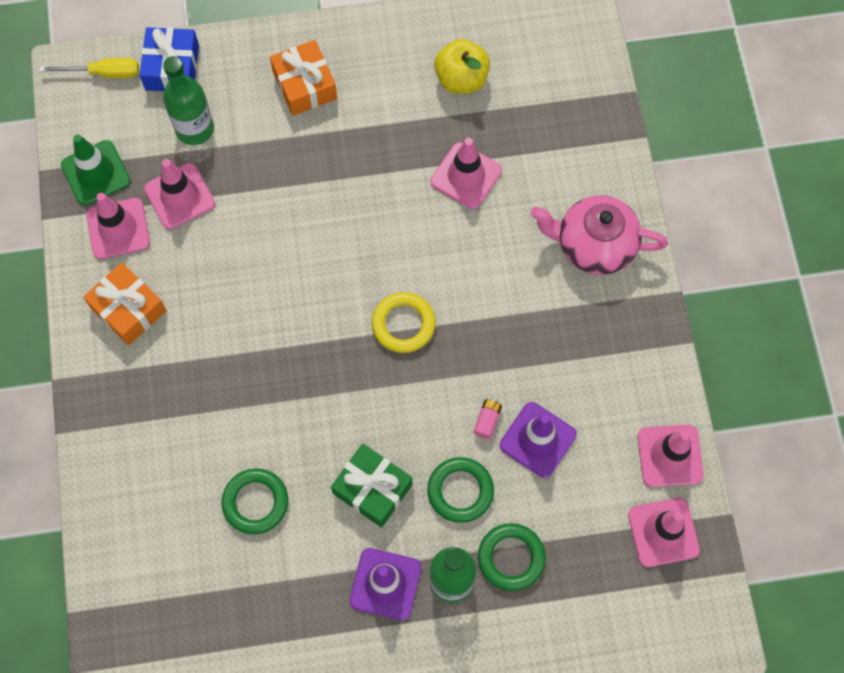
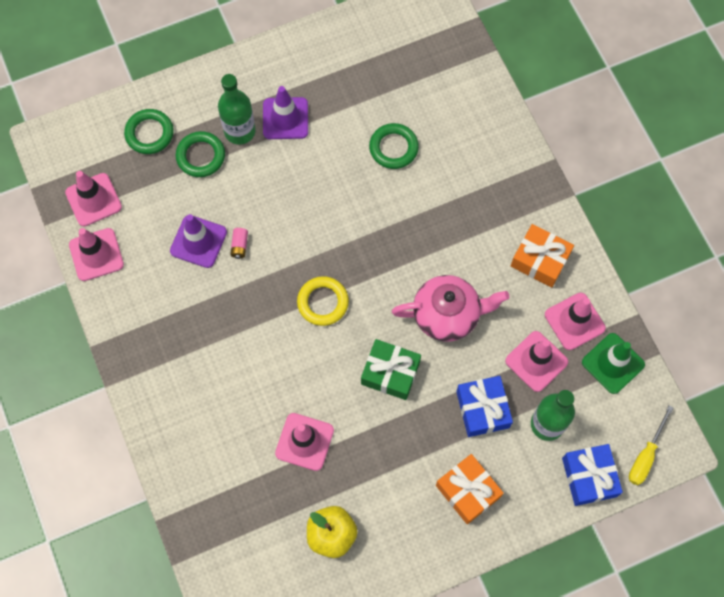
camera: 165 degrees right, 0 degrees up
yellow screwdriver [39,58,139,78] -> yellow screwdriver turned 45 degrees counterclockwise [629,406,673,485]
green gift [331,443,413,528] -> green gift moved to [361,339,421,400]
green ring [427,457,494,523] -> green ring moved to [124,109,174,154]
pink teapot [531,195,668,275] -> pink teapot moved to [392,275,509,342]
none -> blue gift [456,376,513,437]

